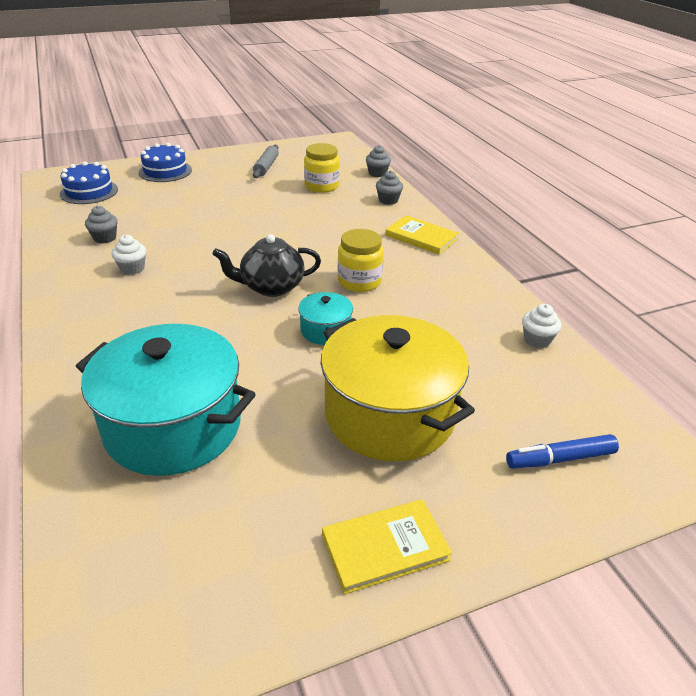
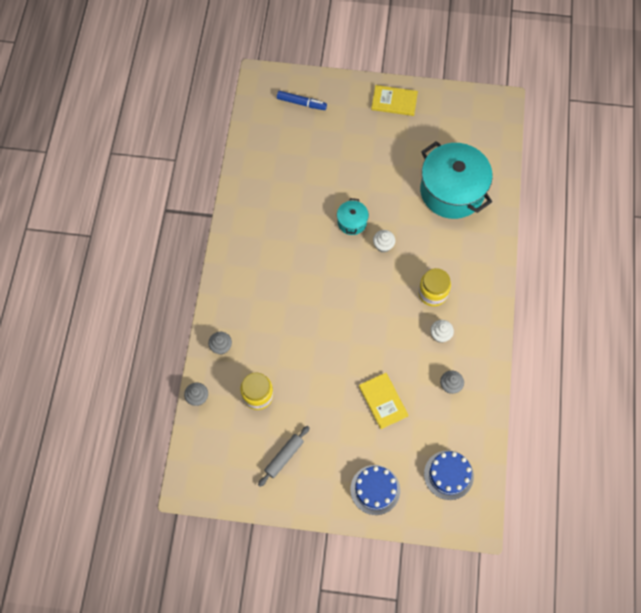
camera: 150 degrees left, 30 degrees up
black teapot [212,234,321,297] -> none
yellow pot [321,315,475,461] -> none
yellow jar [338,229,384,292] -> yellow jar moved to [418,268,451,306]
yellow book [385,215,459,254] -> yellow book moved to [359,373,408,429]
white cupcake [522,304,561,348] -> white cupcake moved to [373,230,395,253]

